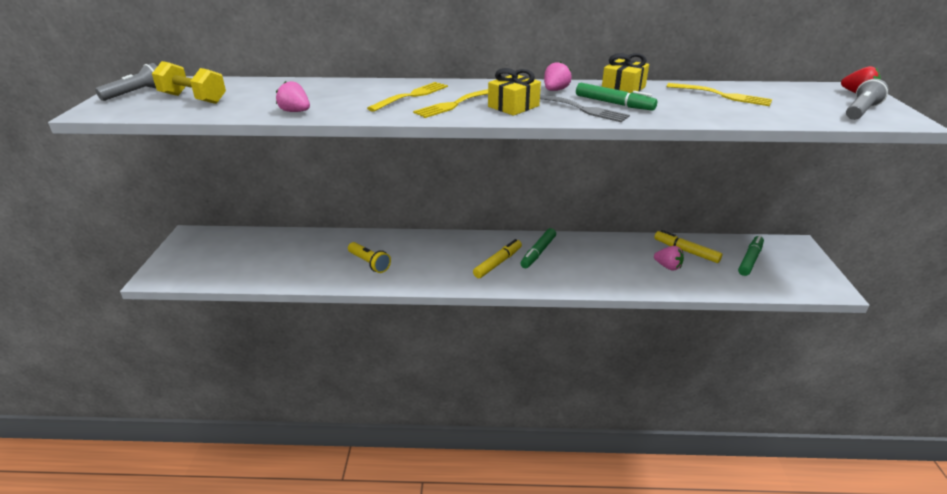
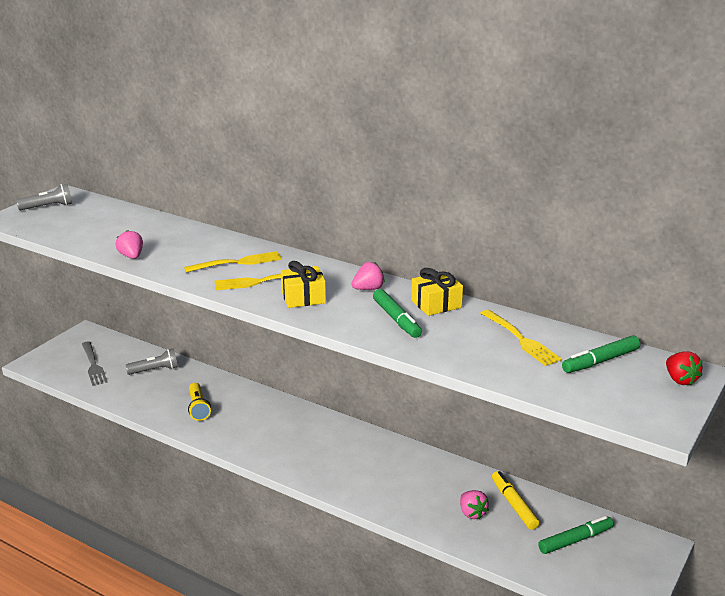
camera: 30 degrees right, 5 degrees down
yellow dumbbell [152,61,226,104] -> none
yellow marker [473,239,522,278] -> none
green marker [520,228,556,268] -> green marker moved to [562,335,640,373]
grey fork [540,94,630,122] -> grey fork moved to [82,341,108,386]
grey flashlight [846,79,889,120] -> grey flashlight moved to [126,348,178,375]

